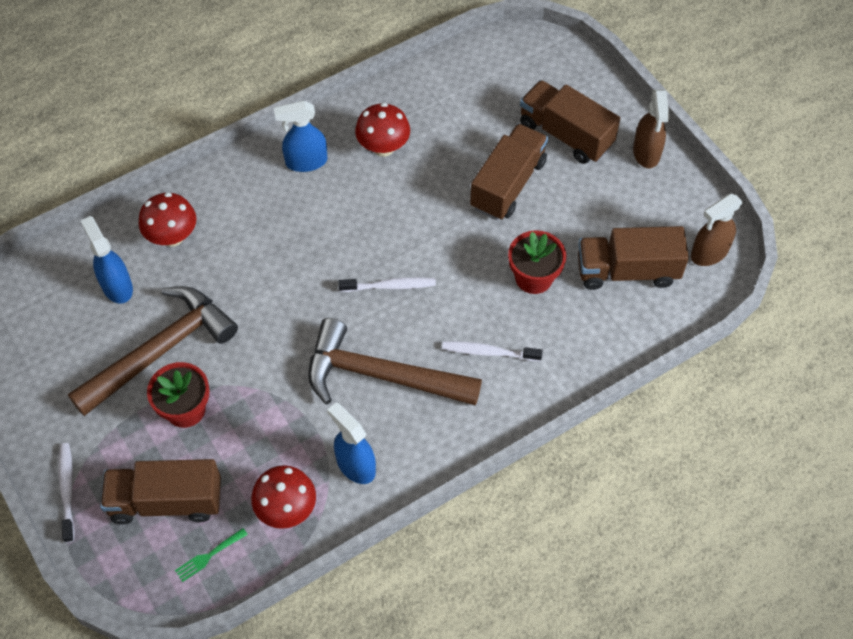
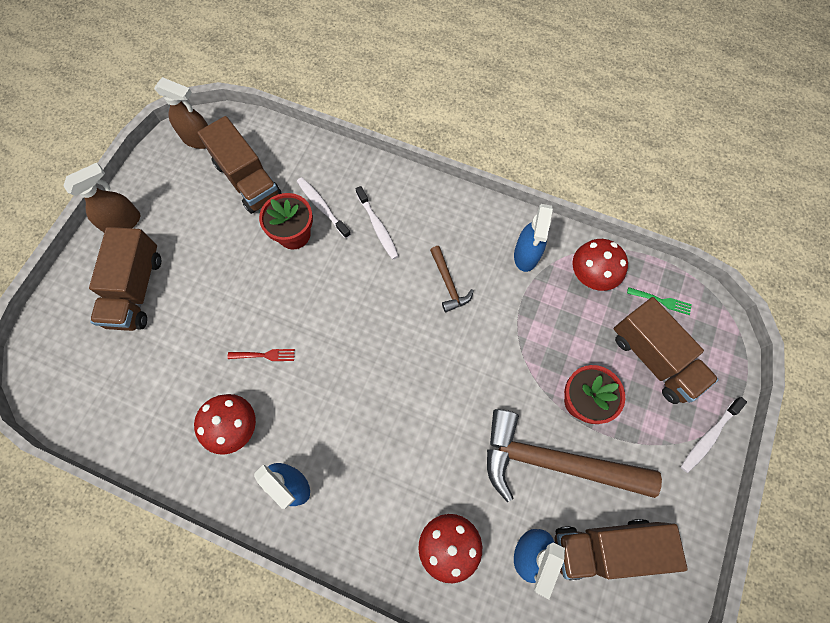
camera: 125 degrees left, 10 degrees up
brown hammer [308,318,482,406] -> brown hammer [430,246,474,312], size x0.45
white toothbrush [338,277,436,292] -> white toothbrush moved to [297,177,351,239]
brown truck [470,124,548,220] -> brown truck moved to [554,519,688,580]
none -> red fork [228,349,295,361]

